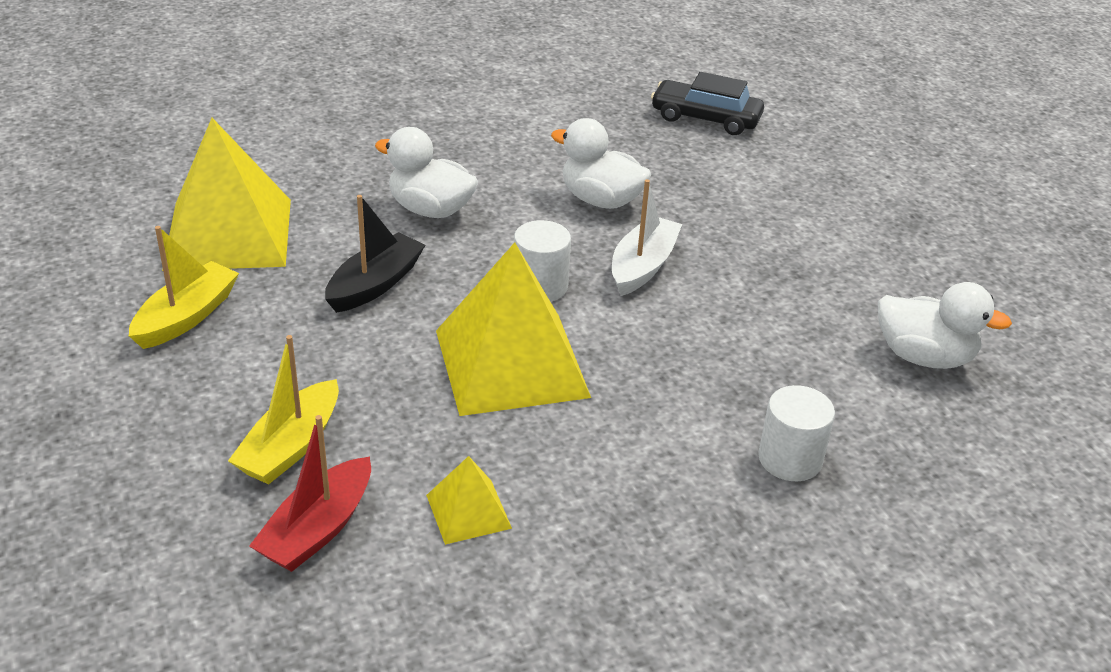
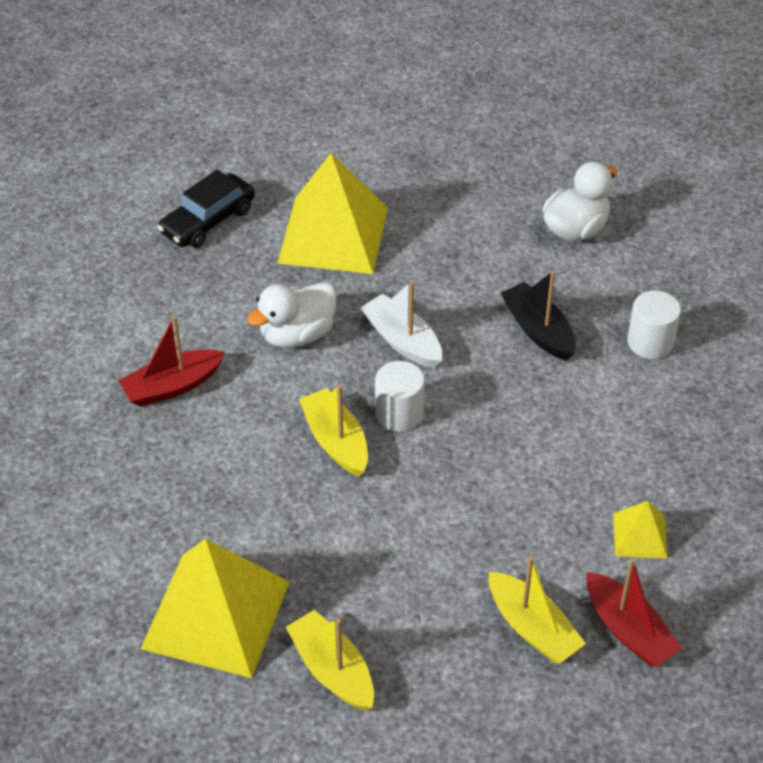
camera: 65 degrees left, 10 degrees up
black boat [325,195,425,313] -> black boat moved to [501,271,576,361]
white duck [375,127,478,218] -> none
yellow pyramid [436,242,591,416] -> yellow pyramid moved to [278,153,388,274]
none -> red boat [118,316,225,407]
none -> yellow boat [299,384,368,477]

